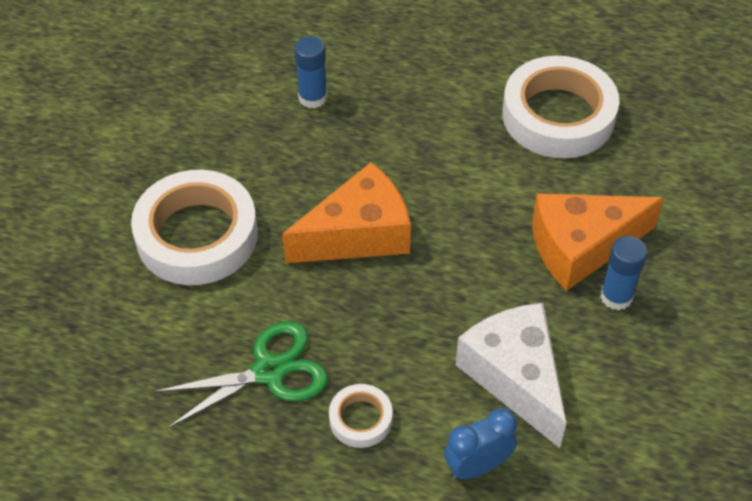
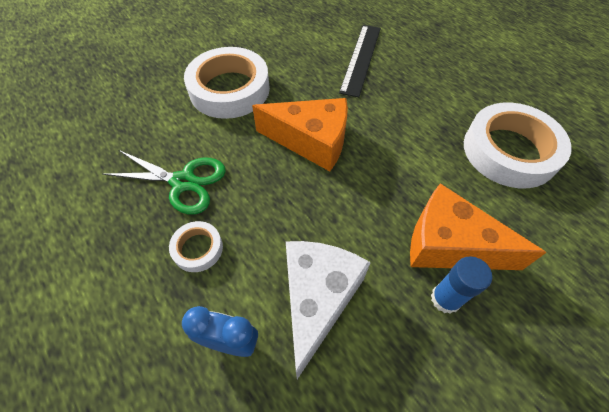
camera: 40 degrees right, 5 degrees up
blue glue stick [294,36,327,108] -> black ruler [339,25,381,97]

